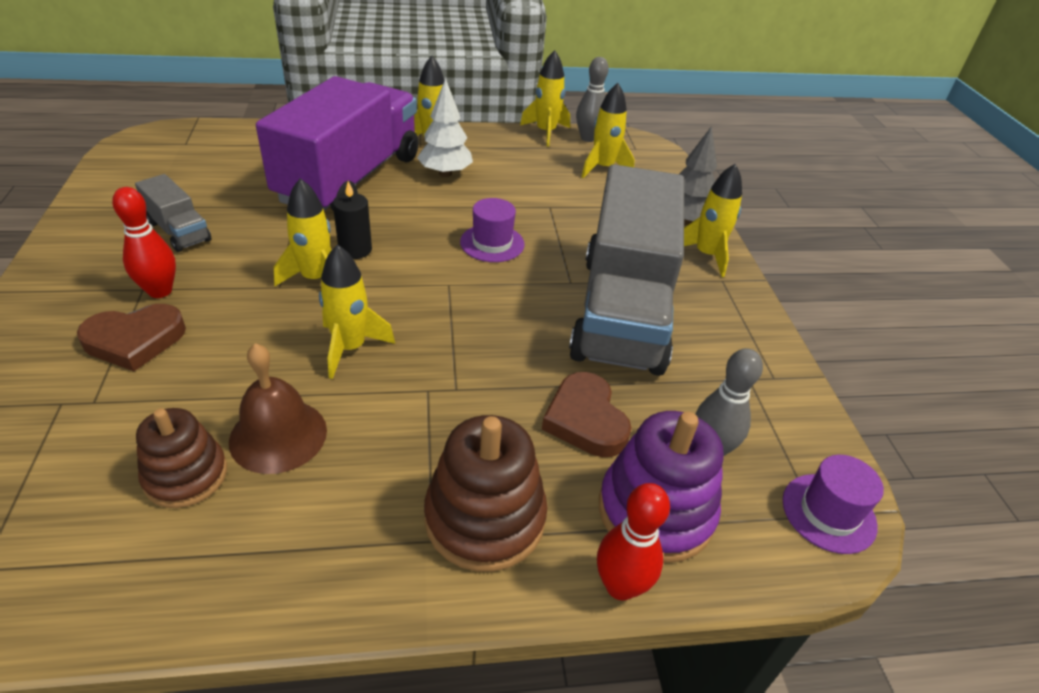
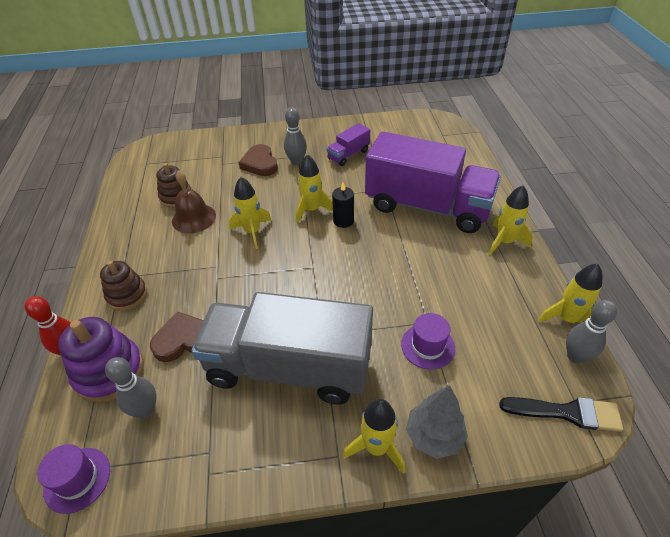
camera: 95 degrees right, 5 degrees up
red bowling pin [112,187,176,298] -> grey bowling pin [284,108,307,165]
grey truck [135,174,211,252] -> purple truck [327,123,370,166]
white tree [417,78,473,177] -> none
brown stacking toy [424,415,547,572] -> brown stacking toy [100,261,147,311], size x0.66
purple hat [460,198,525,262] -> purple hat moved to [401,313,455,370]
yellow rocket [582,83,635,178] -> none
none -> black brush [499,397,623,432]

